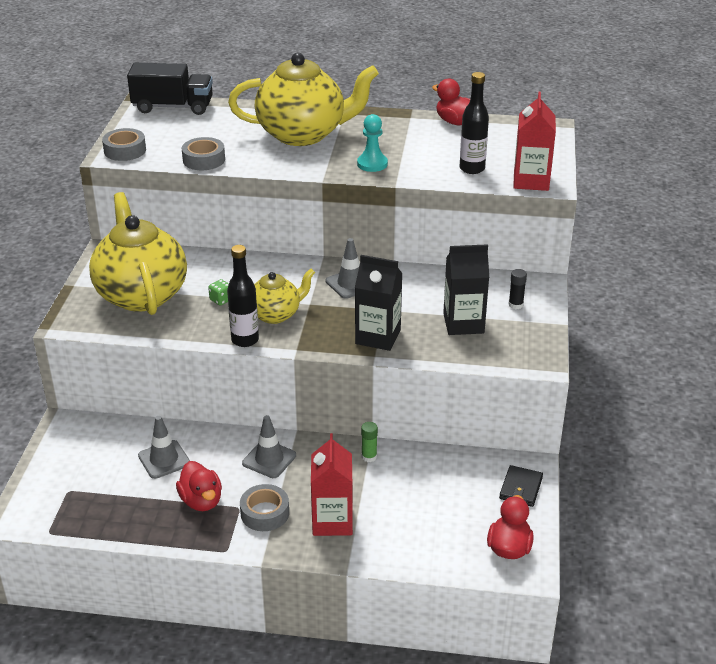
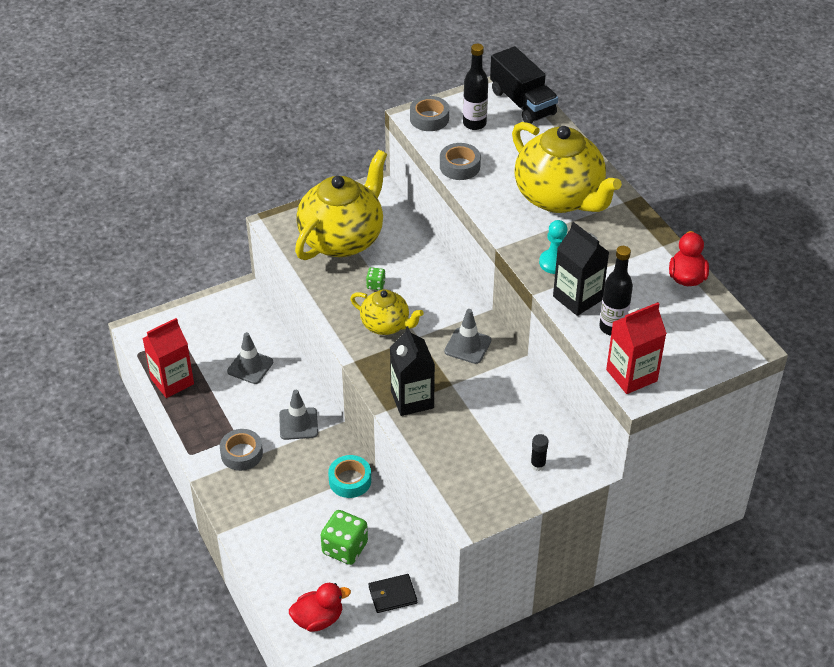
camera: 55 degrees right, 10 degrees up
red duck [176,461,222,511] -> none
black bottle [227,245,259,347] -> black bottle moved to [463,44,488,130]
red carton [311,433,353,536] -> red carton moved to [142,318,194,398]
green glue stick [361,422,378,462] -> turquoise tape [328,455,371,498]
black carton [443,244,489,335] -> black carton moved to [553,222,609,316]
none -> green dice [321,510,368,565]

